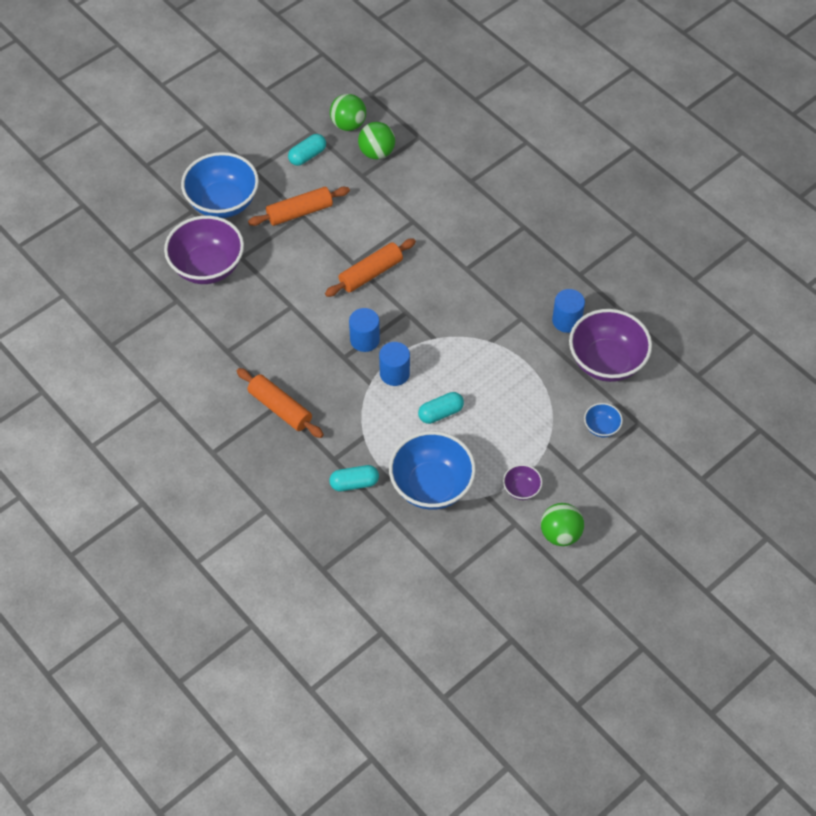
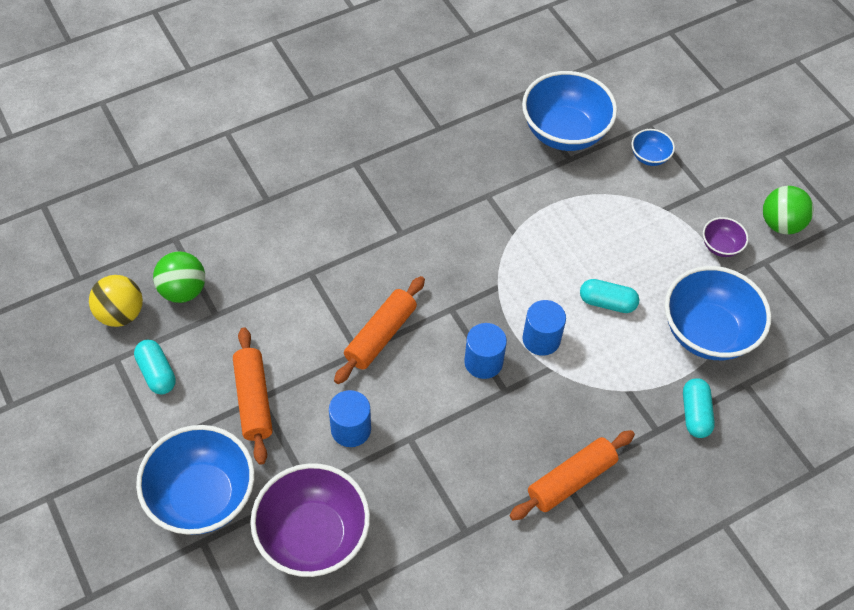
camera: 80 degrees left, 0 degrees up
orange rolling pin [325,238,416,297] -> orange rolling pin turned 60 degrees clockwise [334,276,425,384]
green ball [330,94,366,131] -> yellow ball [89,275,143,327]
turquoise capsule [418,392,464,424] -> turquoise capsule turned 60 degrees counterclockwise [580,279,639,313]
blue cylinder [552,289,585,333] -> blue cylinder moved to [329,390,371,447]
purple bowl [569,309,652,382] -> blue bowl [522,71,617,151]

